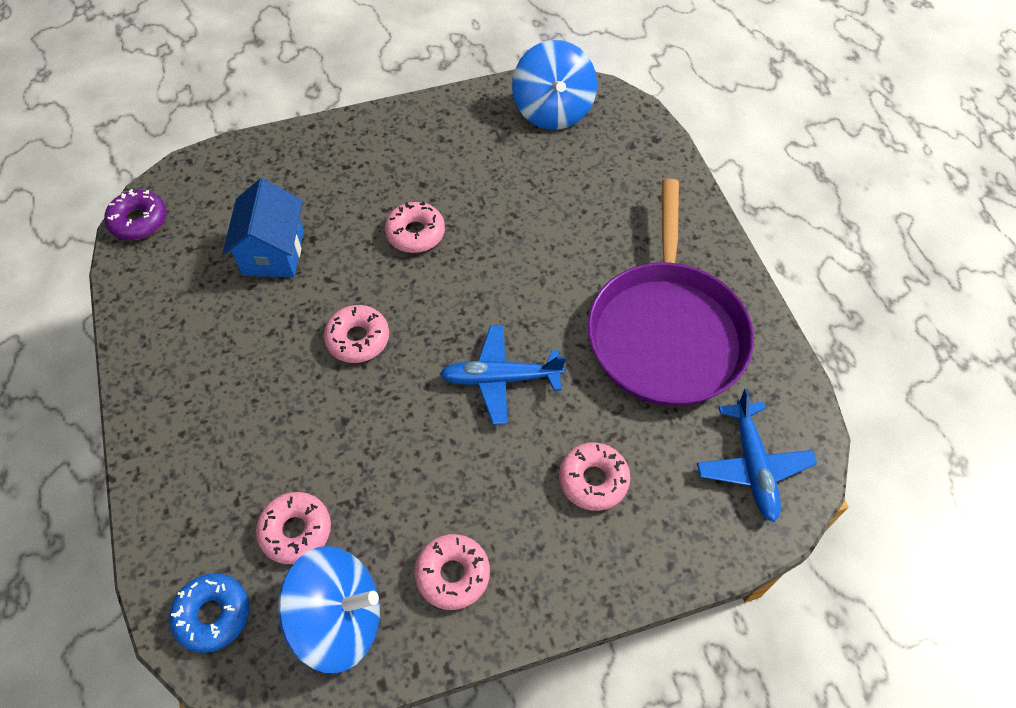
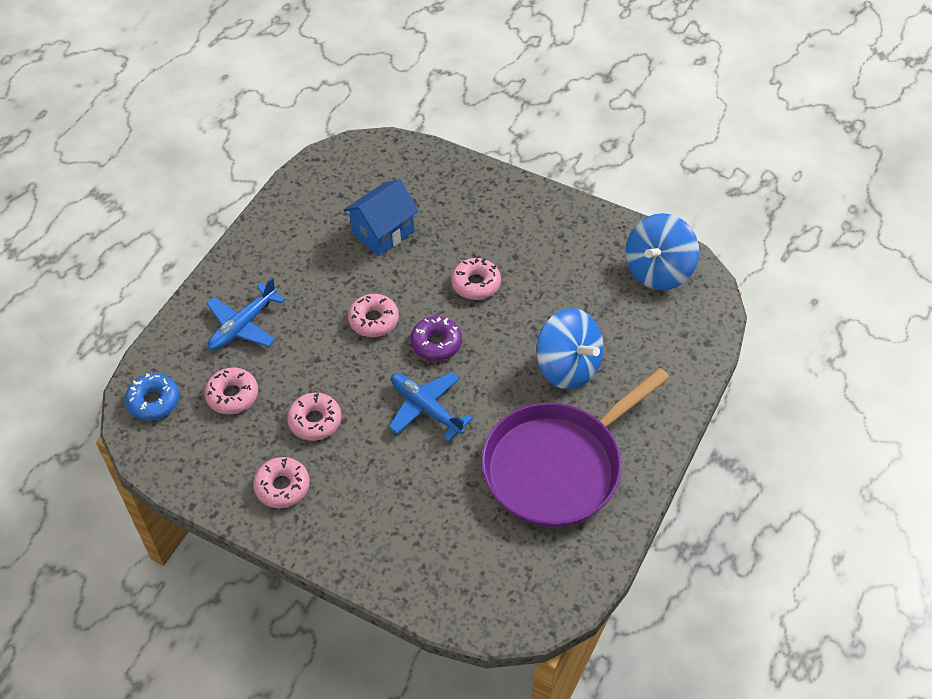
camera: 45 degrees right, 5 degrees down
purple donut [104,189,167,240] -> purple donut moved to [410,316,462,361]
blue spinning top [278,546,380,673] -> blue spinning top moved to [537,308,604,389]
pink donut [559,442,630,511] -> pink donut moved to [287,393,341,441]
blue plane [697,389,817,522] -> blue plane moved to [206,277,285,350]

